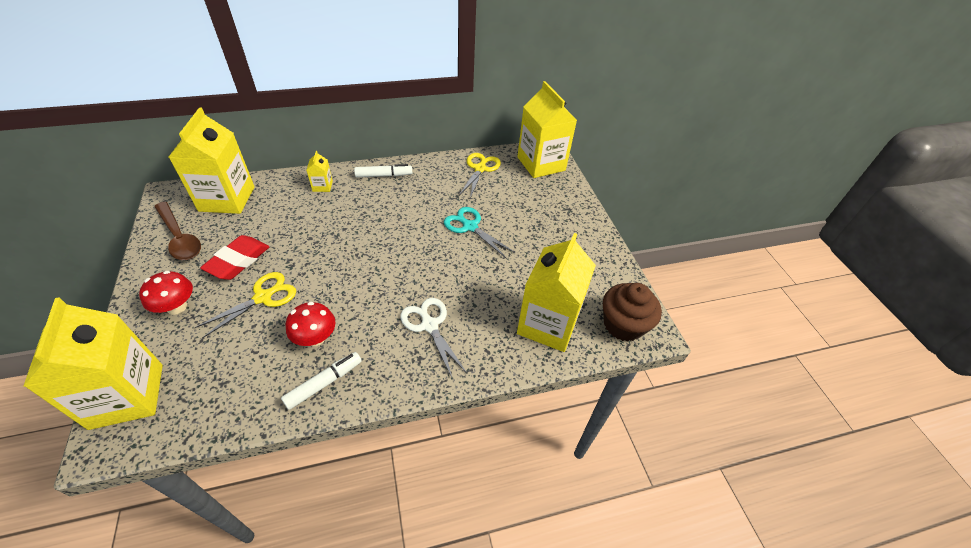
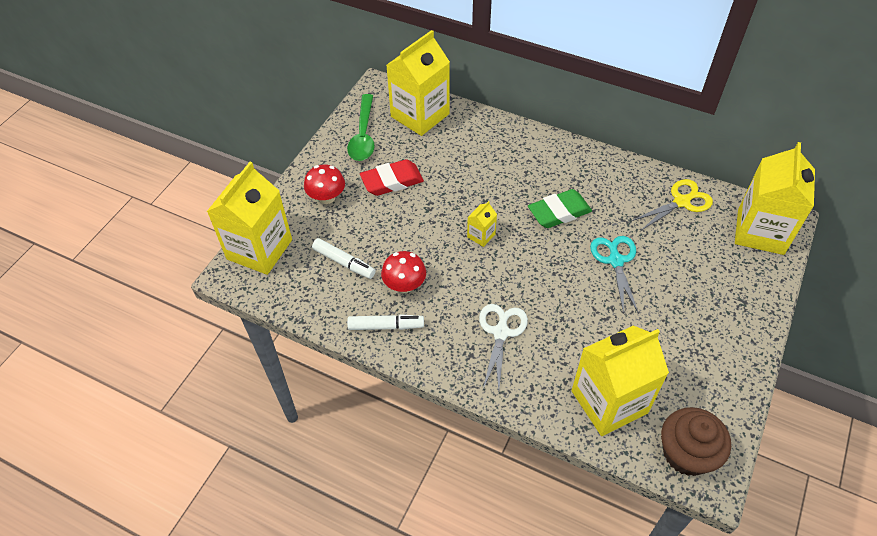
camera: 45 degrees right, 5 degrees up
brown spoon [154,202,201,260] -> green spoon [347,94,375,161]
yellow scissors [195,272,296,338] -> none
yellow carton [307,151,333,192] -> yellow carton moved to [467,201,497,247]
white marker [354,164,412,178] -> white marker moved to [312,238,376,279]
none -> green eraser [528,189,592,228]

